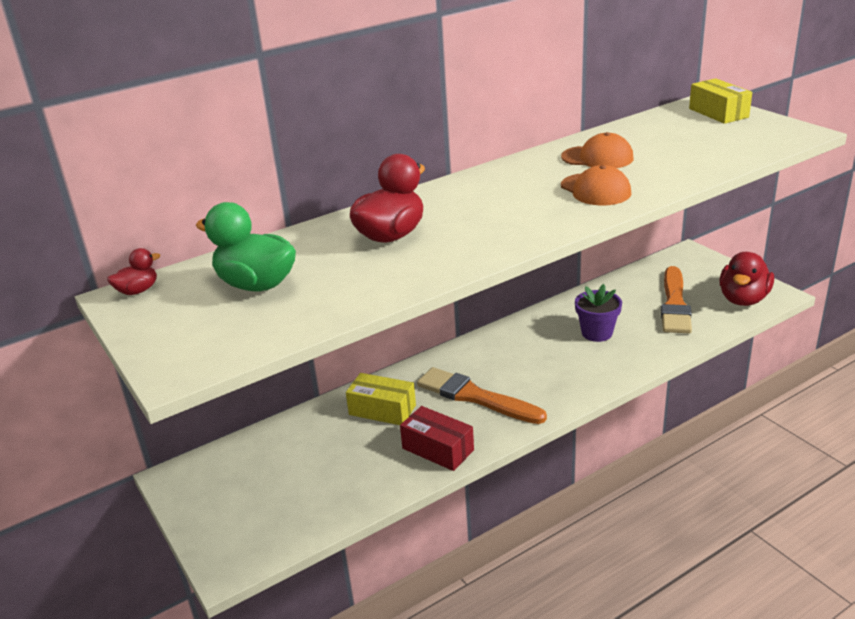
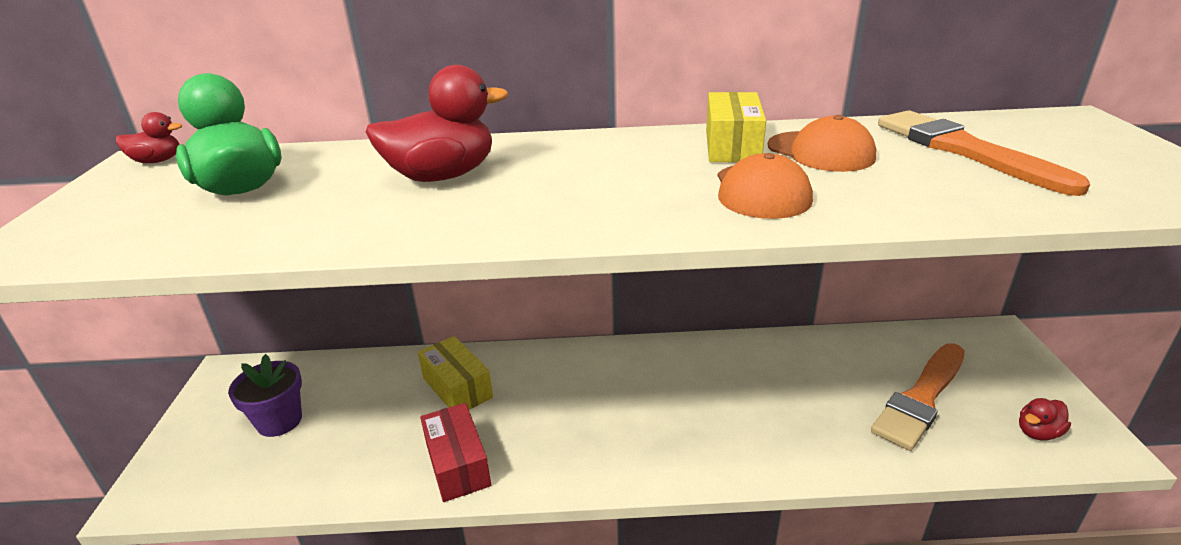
camera: 30 degrees right, 0 degrees up
orange brush [417,367,547,424] -> orange brush moved to [878,110,1090,196]
purple flower pot [575,284,622,342] -> purple flower pot moved to [228,354,302,437]
yellow box [689,78,752,124] -> yellow box moved to [706,92,766,163]
red duck [719,252,774,306] -> red duck [1019,398,1071,441], size x0.51

